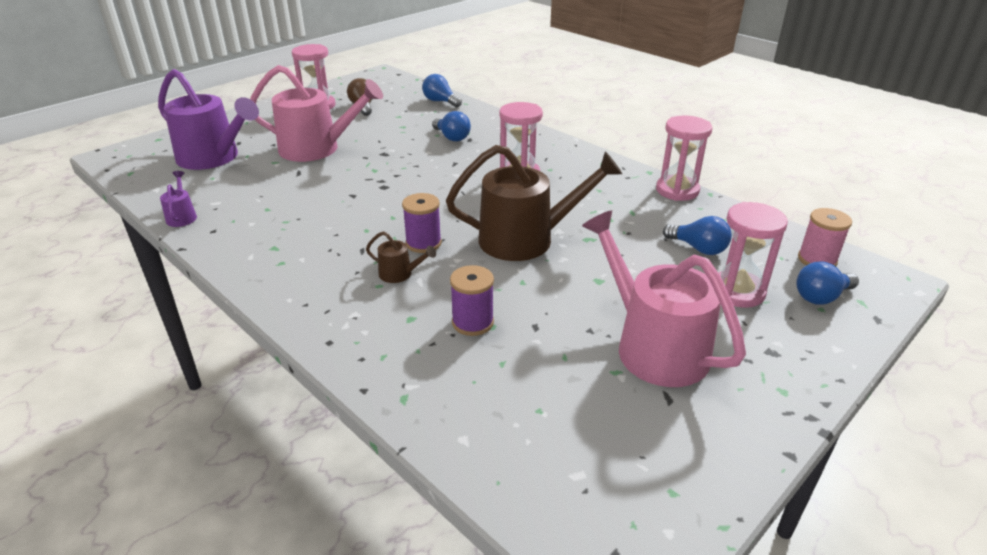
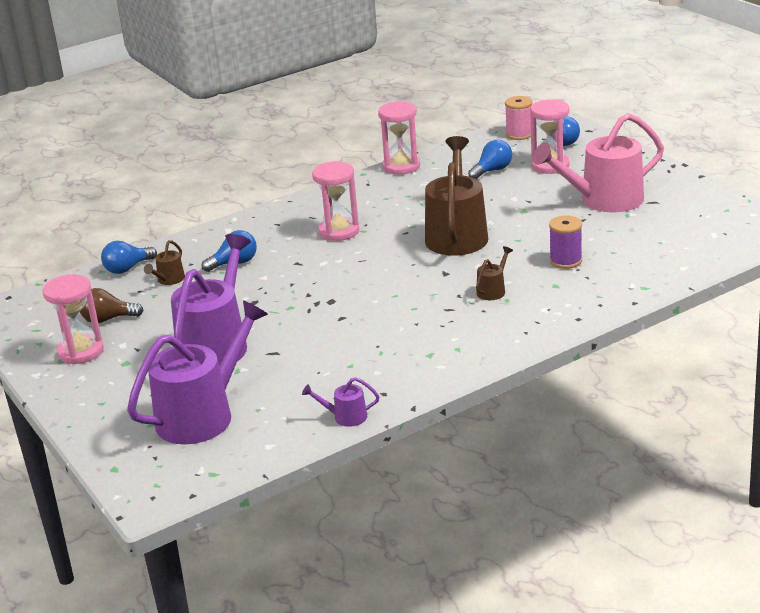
camera: 75 degrees left, 5 degrees down
pink watering can [250,65,383,162] -> purple watering can [171,234,251,365]
purple spool [402,193,442,253] -> none
none -> brown watering can [144,240,185,285]

